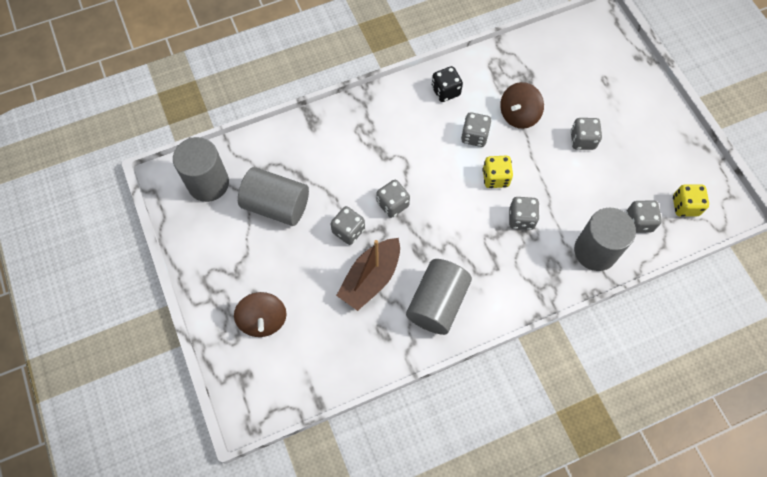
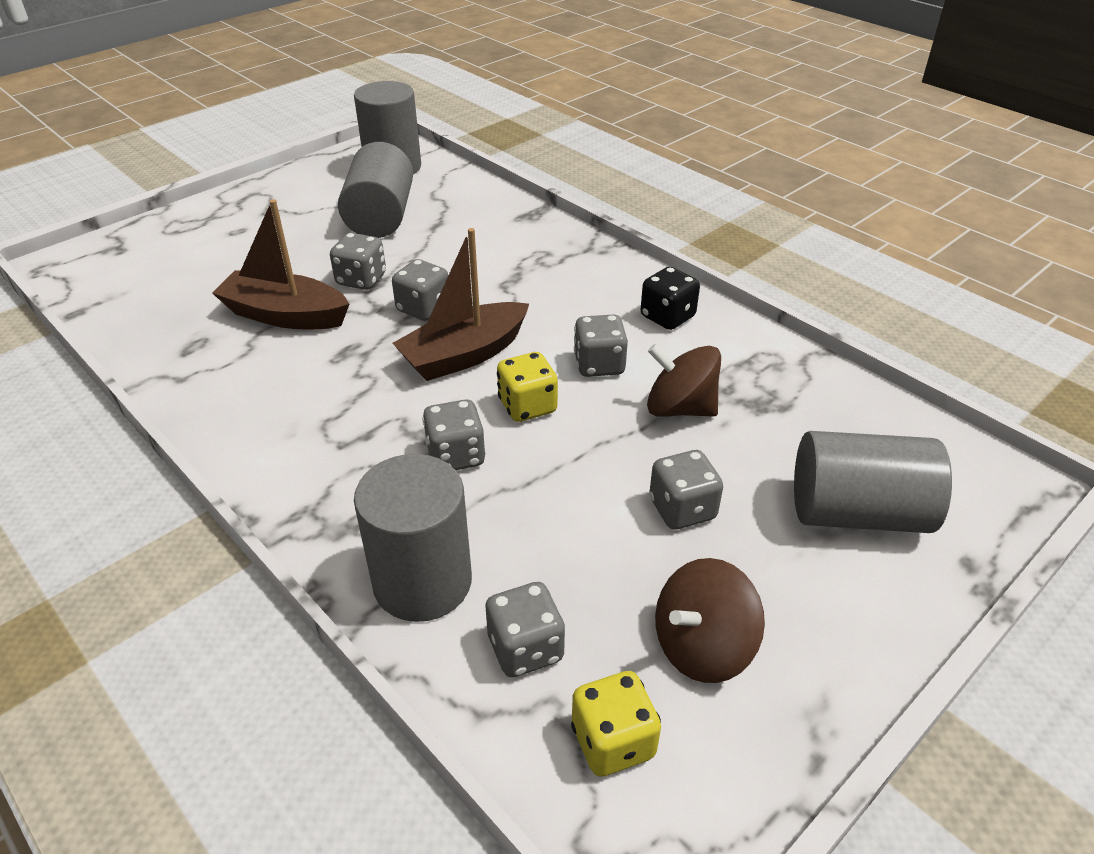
camera: 70 degrees right, 25 degrees down
brown spinning top [234,292,286,337] -> brown spinning top moved to [655,558,765,683]
grey cylinder [406,259,472,335] -> grey cylinder moved to [794,431,952,533]
none -> brown boat [393,228,529,381]

